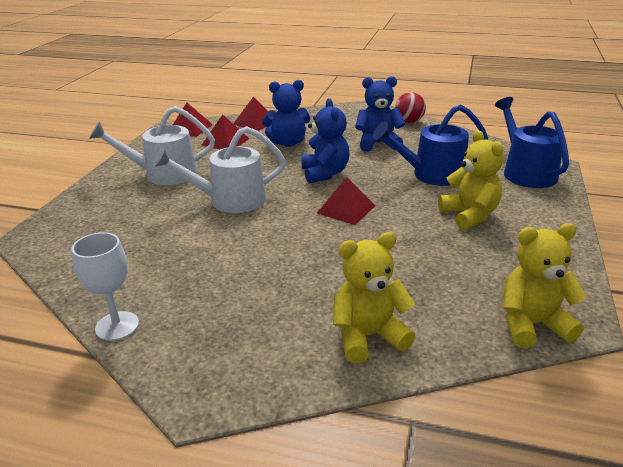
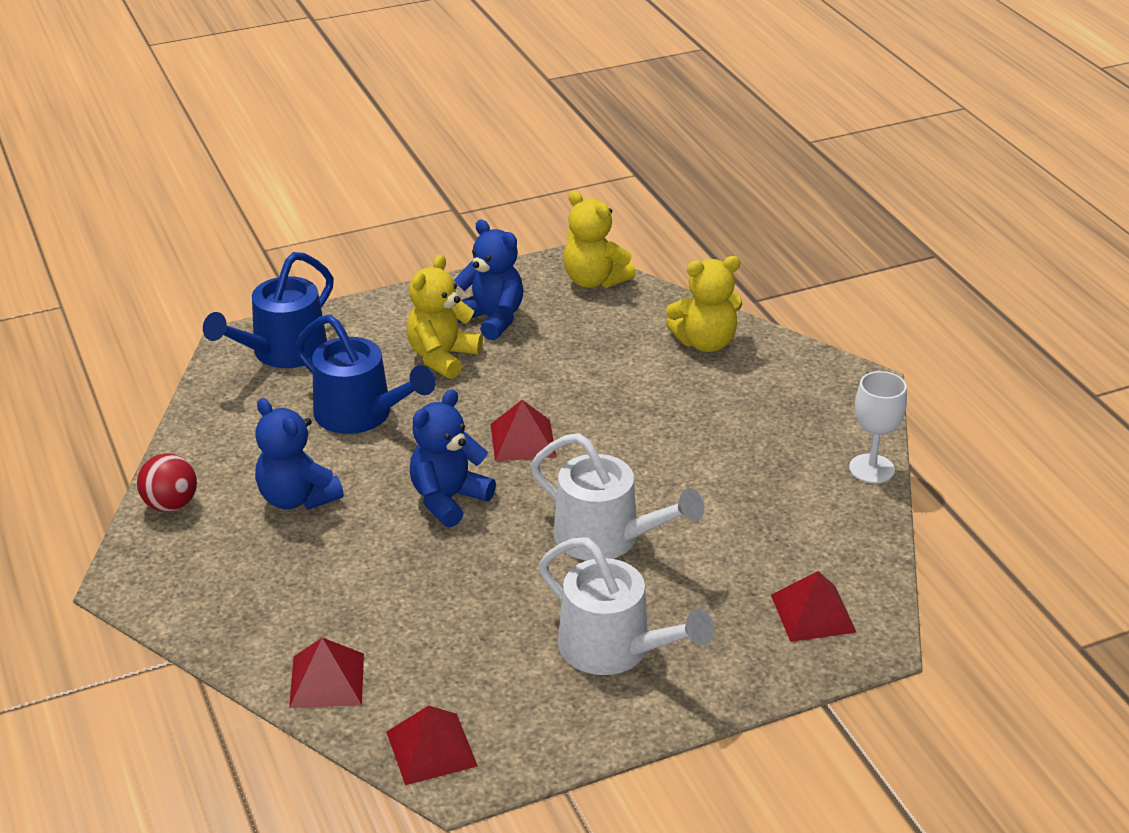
camera: 130 degrees left, 5 degrees up
red pyramid [202,115,249,149] -> red pyramid moved to [771,571,857,642]
blue teddy bear [262,80,311,147] -> blue teddy bear moved to [454,220,523,340]
yellow teddy bear [333,232,415,363] -> yellow teddy bear turned 45 degrees counterclockwise [666,256,742,352]

